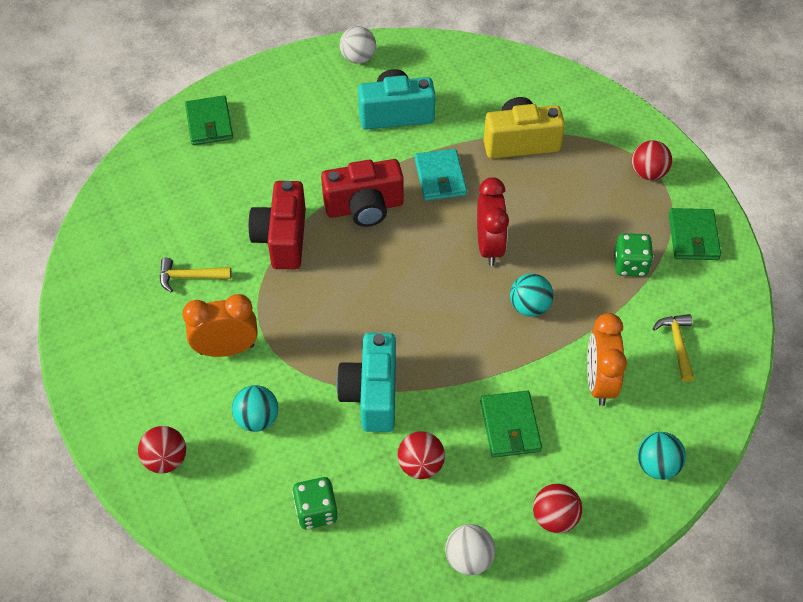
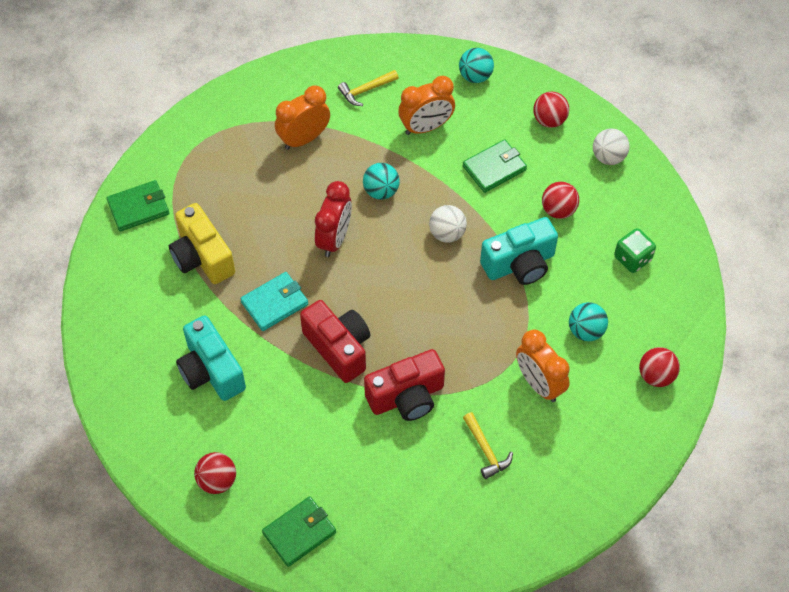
camera: 115 degrees left, 5 degrees up
white ball [340,26,376,64] -> white ball moved to [429,205,467,243]
red clock [477,177,509,266] -> red clock turned 135 degrees clockwise [315,181,352,257]
green dice [614,233,654,277] -> orange clock [275,85,330,150]
red ball [632,140,672,180] -> red ball moved to [194,452,236,494]
green wallet [669,208,721,260] -> green wallet moved to [107,180,169,231]

